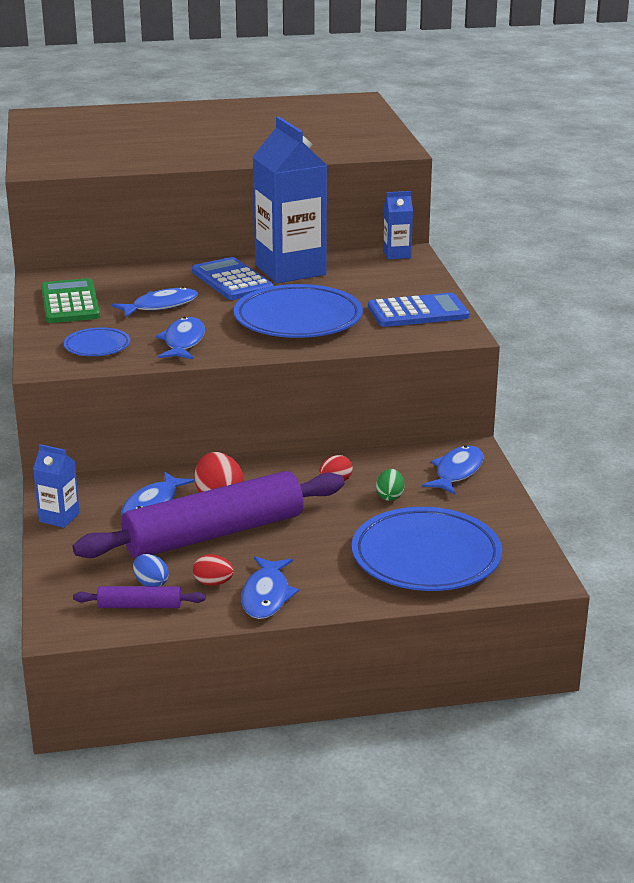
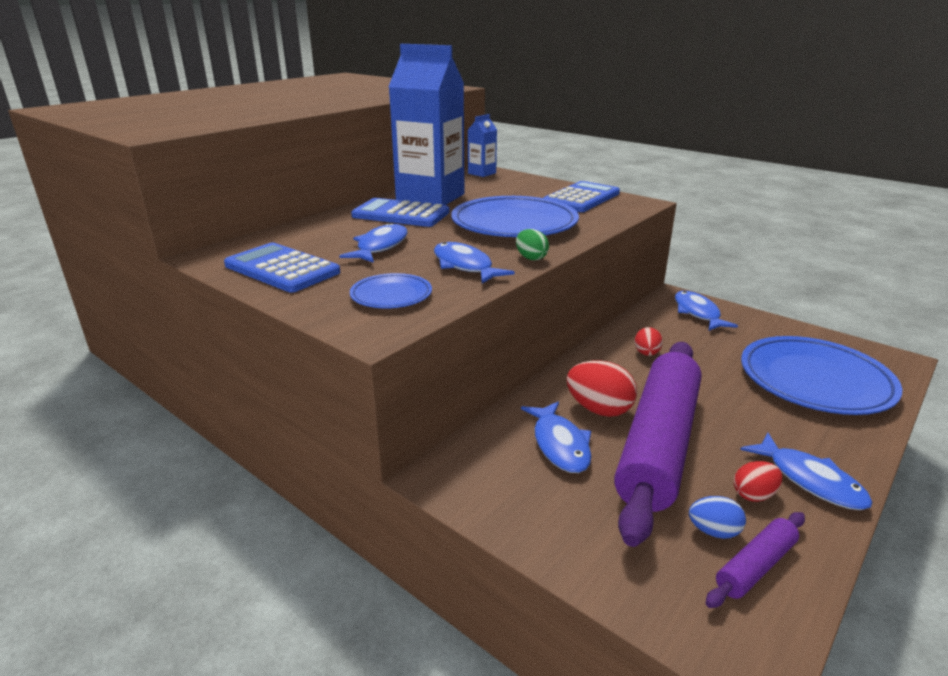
camera: 40 degrees left, 0 degrees up
blue carton [33,444,80,528] -> none
green calculator [41,278,100,323] -> blue calculator [224,243,341,292]
green egg [376,469,404,501] -> green egg moved to [516,229,549,261]

